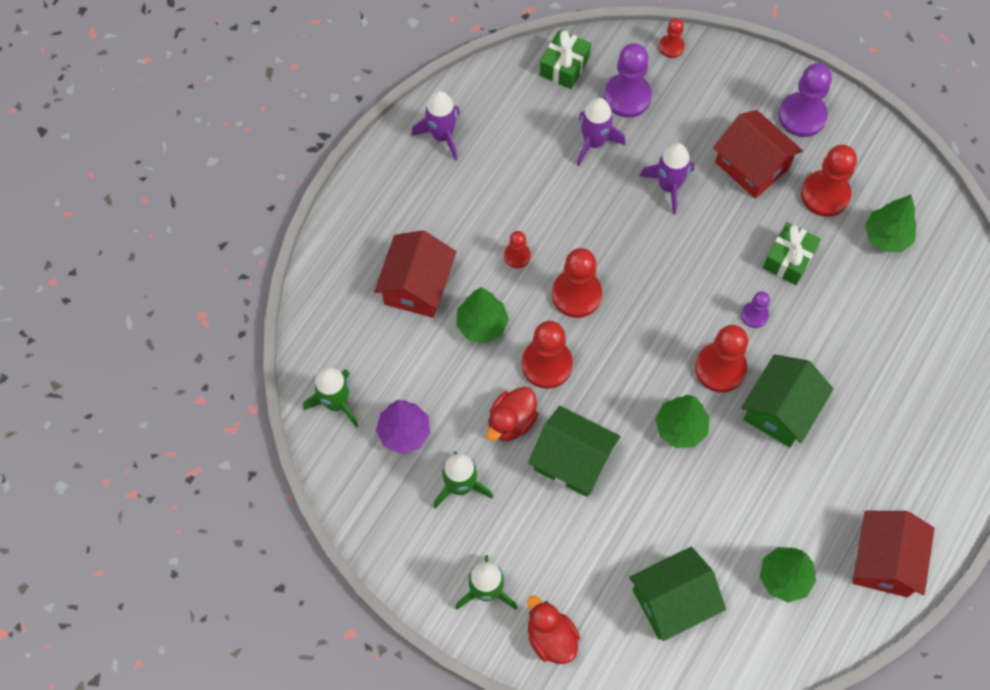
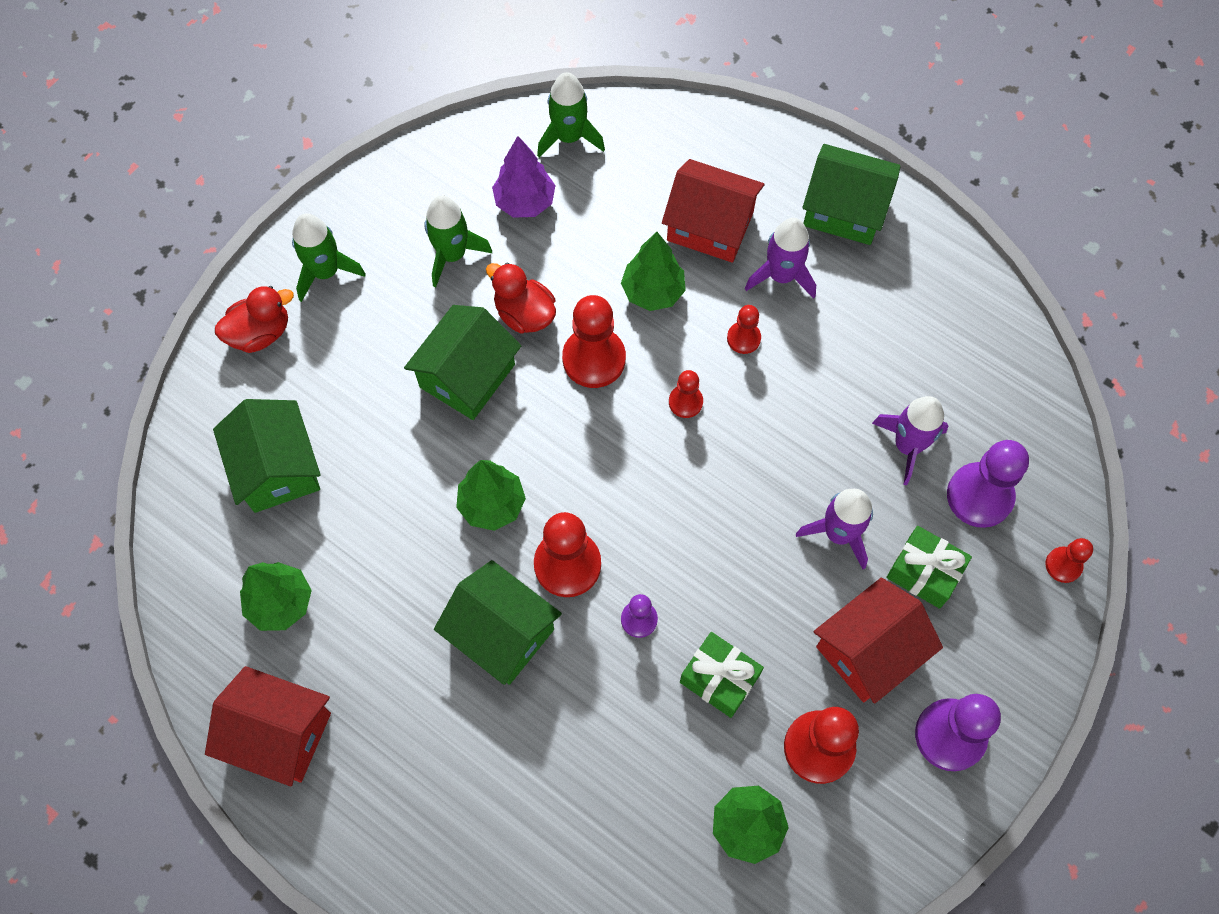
camera: 95 degrees right, 0 degrees up
purple rocket [411,91,460,161] -> purple rocket moved to [745,218,816,298]
green gift [540,29,591,89] -> green gift moved to [886,526,972,609]
red pawn [552,248,602,318] -> red pawn [669,370,703,418], size x0.54
none -> green house [802,144,901,245]

